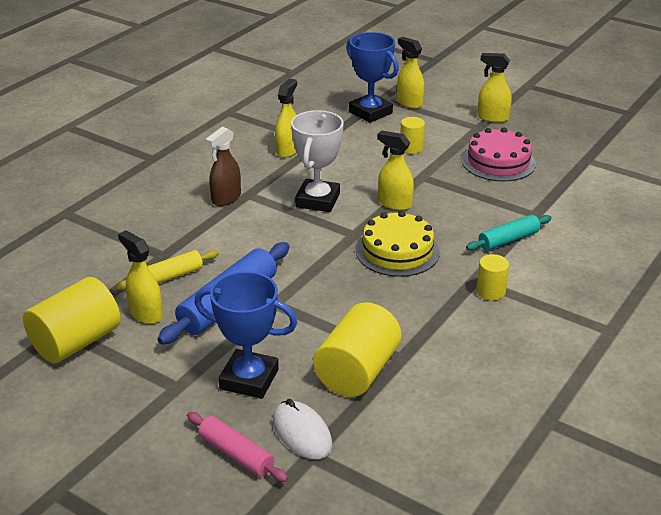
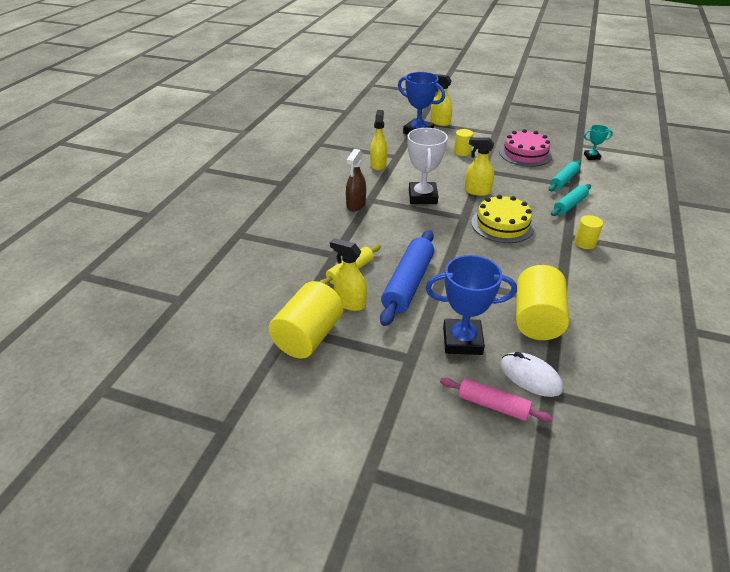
camera: 15 degrees left, 5 degrees up
yellow spray bottle [478,53,512,123] -> none
none -> turquoise rolling pin [549,161,581,191]
none -> turquoise trophy [584,125,613,160]

